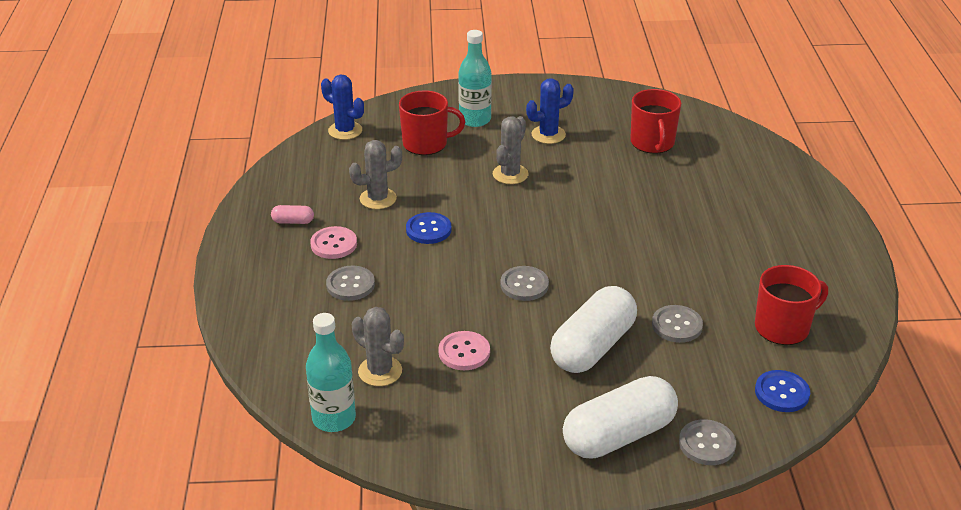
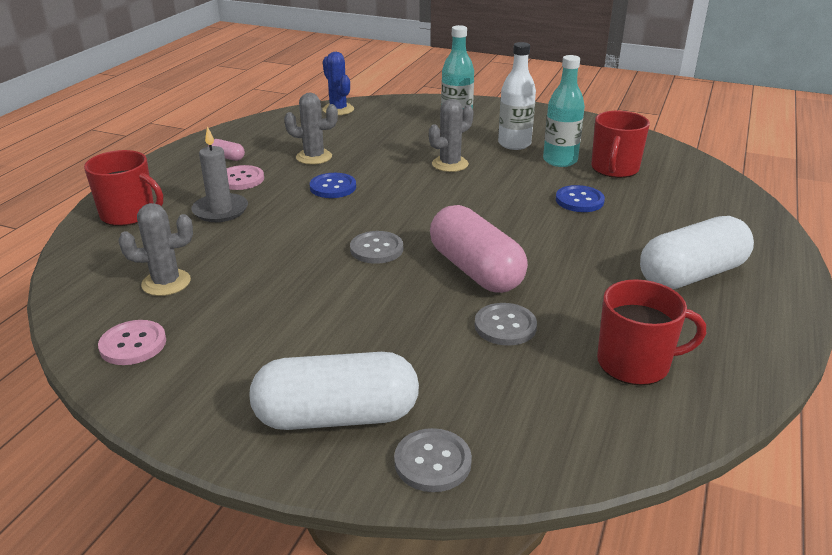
camera: 25 degrees right, 5 degrees down
turquoise bottle [306,313,356,432] -> turquoise bottle moved to [543,55,585,167]
grey button [326,266,375,301] -> grey candle [191,126,248,222]
grey cactus [352,307,404,386] -> grey cactus turned 75 degrees counterclockwise [119,203,193,296]
red mug [399,90,465,155] -> red mug moved to [84,150,163,226]
pink button [438,331,490,370] -> pink button moved to [98,320,166,365]
blue cactus [526,78,574,144] -> white bottle [498,42,536,150]
white capsule [550,286,637,373] -> white capsule moved to [640,216,754,289]
blue button [755,370,810,412] -> blue button moved to [556,185,605,212]
none -> pink capsule [430,205,528,293]

